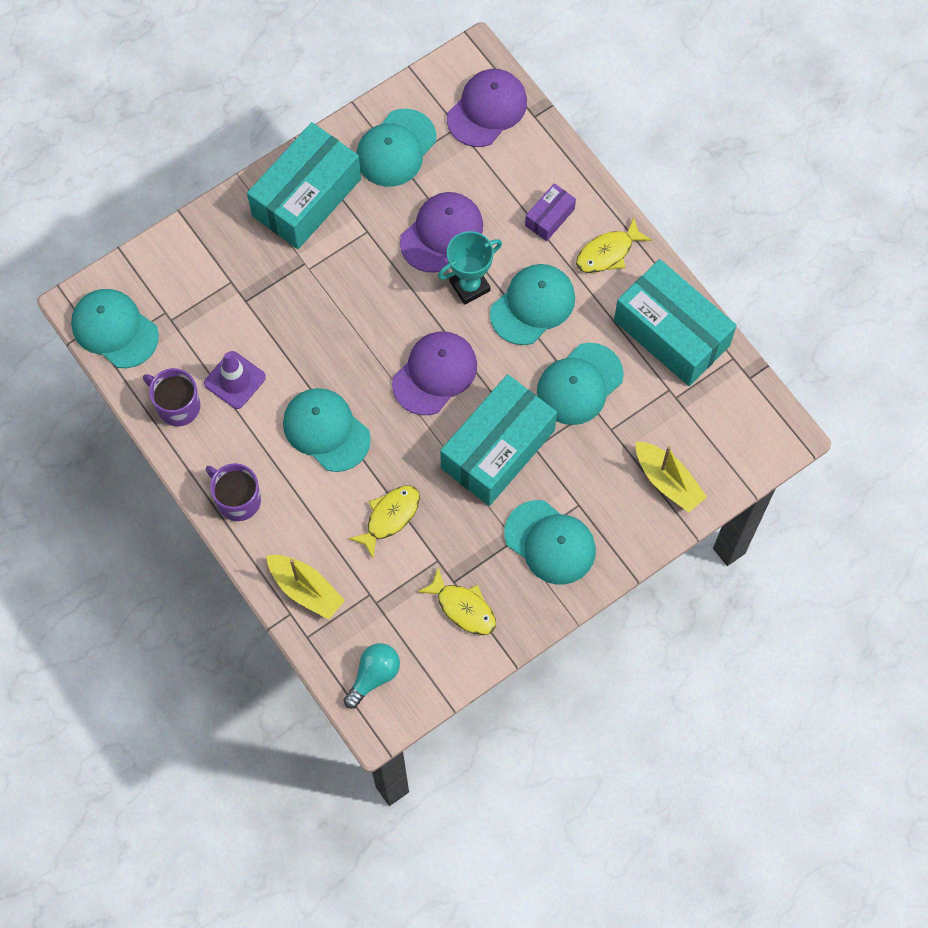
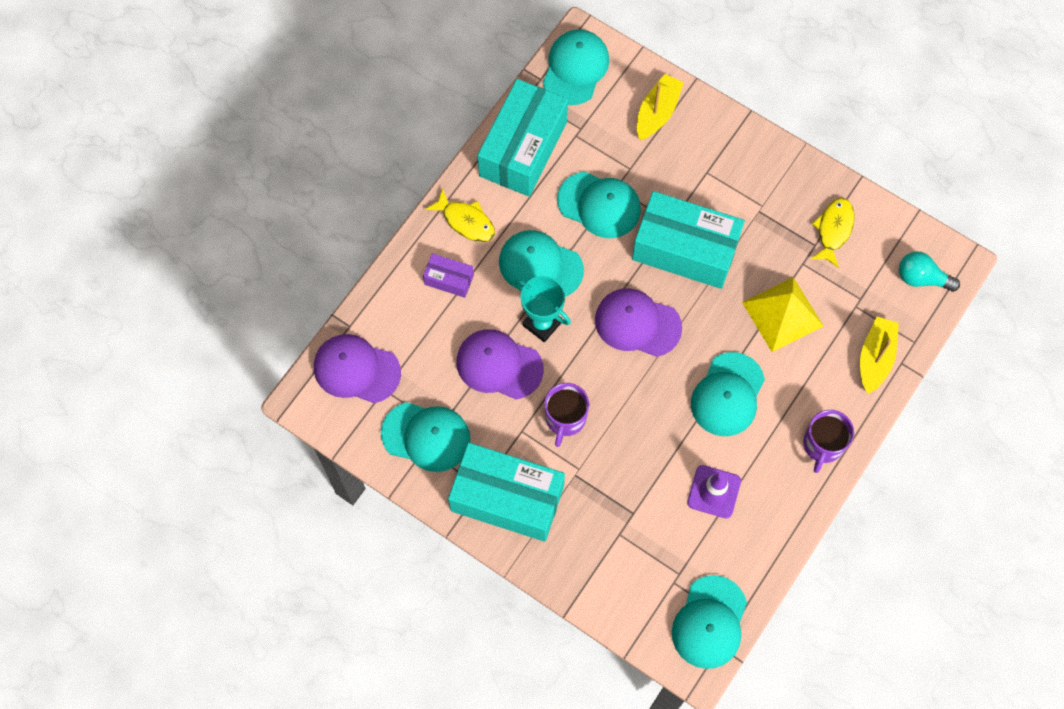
camera: 110 degrees left, 0 degrees up
purple mug [143,368,200,426] -> purple mug moved to [544,383,589,447]
yellow fish [348,485,420,558] -> yellow pyramid [742,277,824,352]
turquoise cap [504,500,596,585] -> turquoise cap moved to [543,30,609,105]

